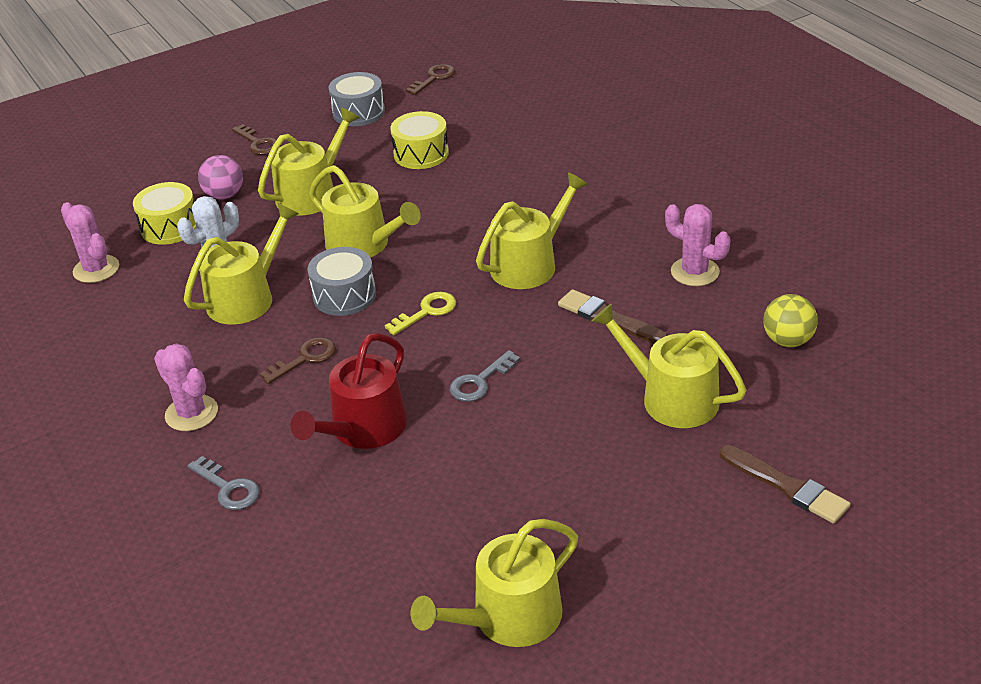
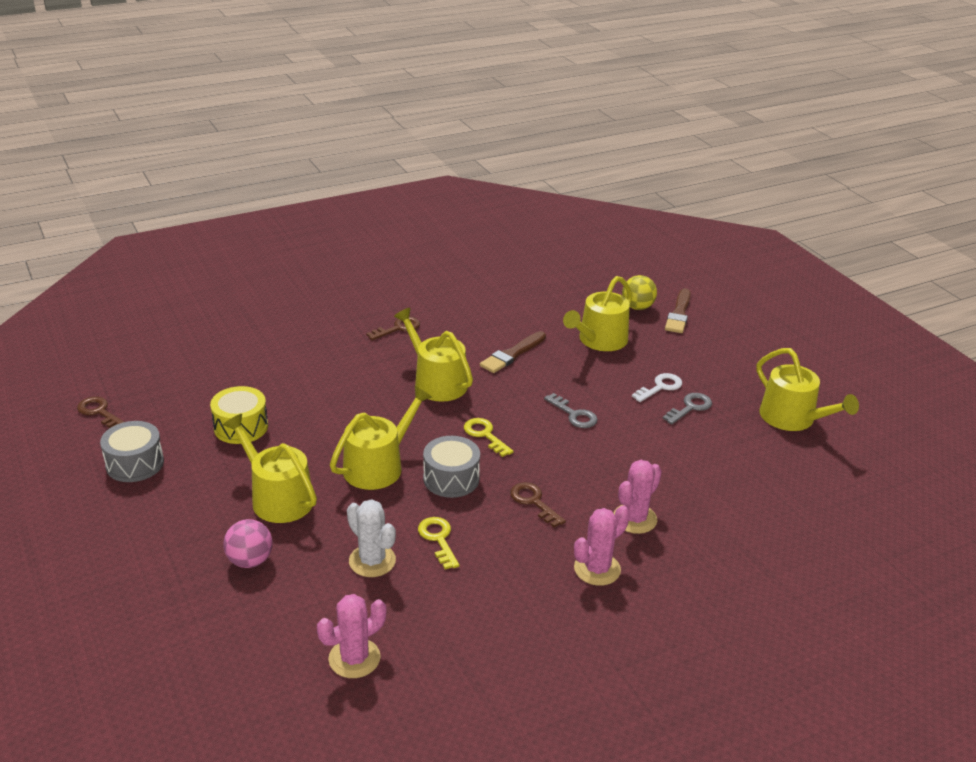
camera: 90 degrees left, 5 degrees down
yellow drum [133,182,196,245] -> none
yellow watering can [184,203,299,325] -> yellow key [418,517,459,569]
grey key [188,456,260,510] -> grey key moved to [663,393,712,424]
brown key [232,124,276,155] -> brown key moved to [366,316,420,340]
red watering can [290,333,407,449] -> none
pink cactus [665,204,730,286] -> pink cactus moved to [614,460,662,534]
brown brush [720,445,850,524] -> brown brush turned 150 degrees clockwise [665,288,691,333]
yellow ball [763,294,818,347] -> yellow ball moved to [622,275,657,310]
none -> white key [632,373,682,402]

